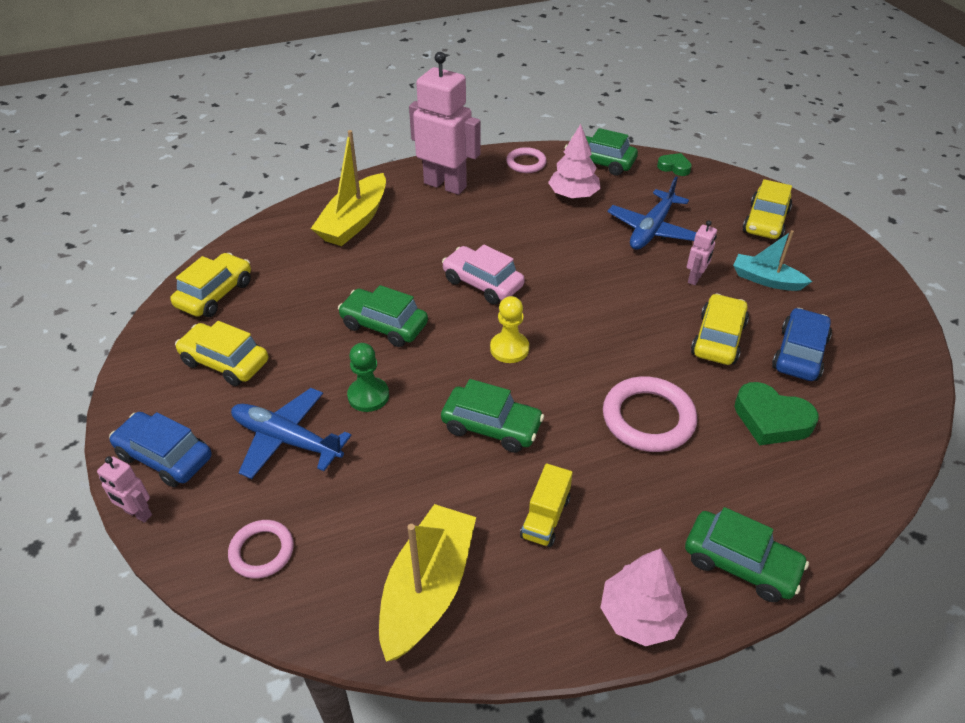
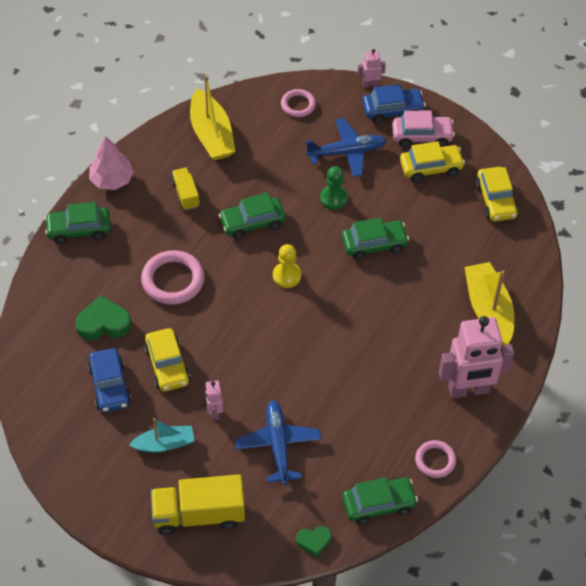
camera: 140 degrees right, 10 degrees up
pink car [442,245,525,304] -> pink car moved to [392,111,455,148]
pink tree [548,124,601,198] -> none
yellow car [743,179,792,240] -> yellow truck [151,474,245,535]

